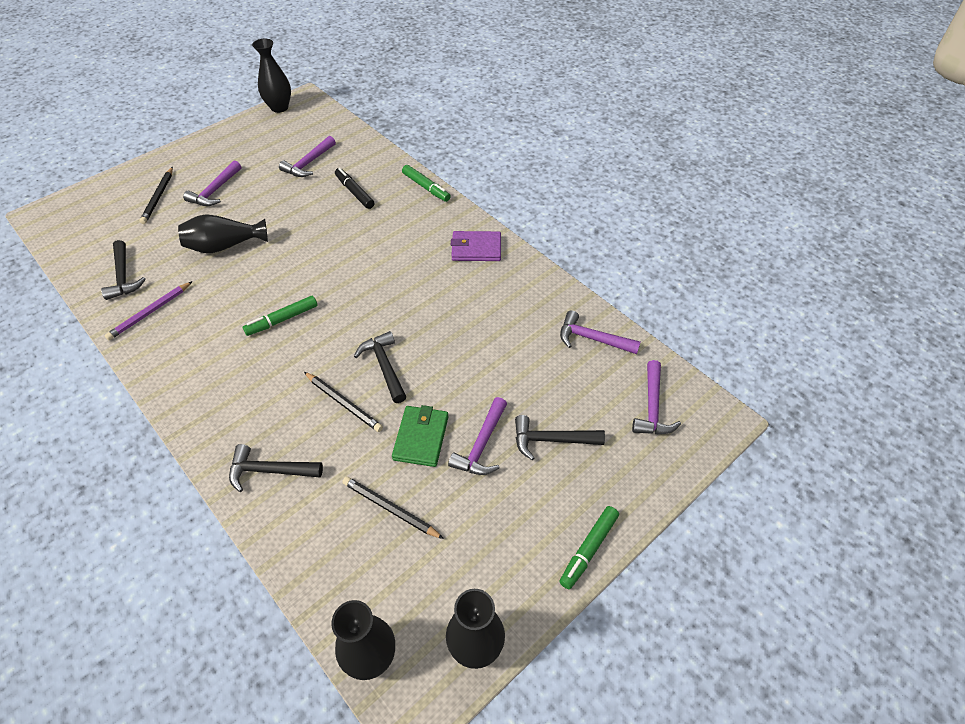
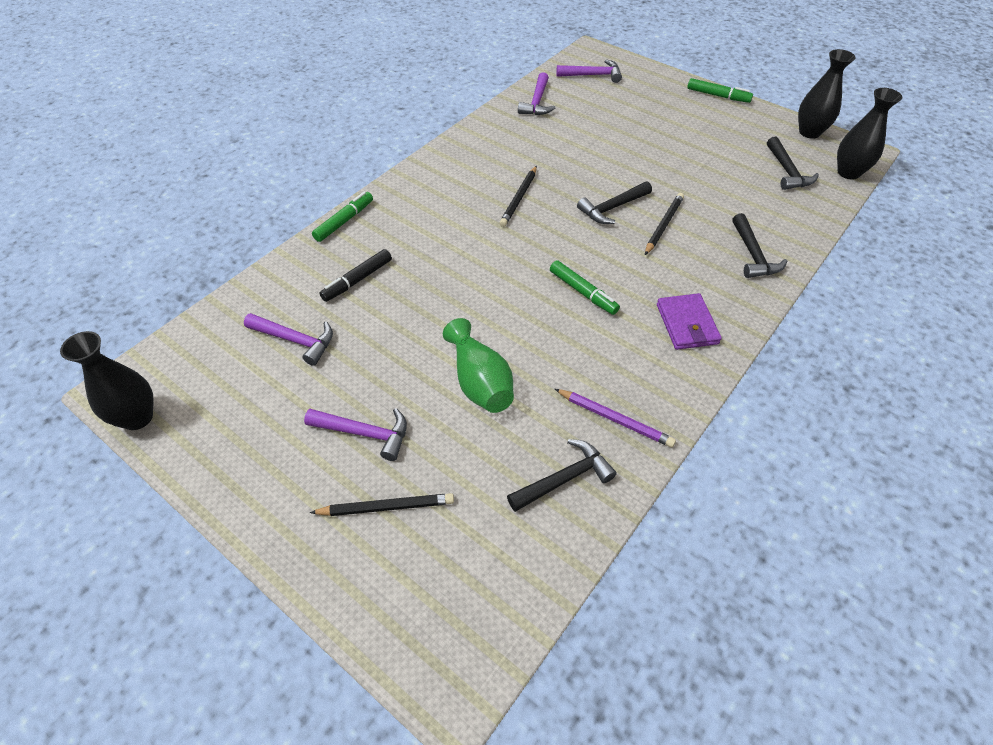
camera: 100 degrees left, 0 degrees up
black vase [178,214,268,253] -> green vase [443,318,514,413]
black pencil [342,476,444,539] -> black pencil moved to [499,166,537,227]
green wallet [392,405,448,467] -> none
purple hammer [448,397,507,475] -> none
purple wallet [451,231,501,261] -> purple wallet moved to [657,293,722,350]
black hammer [515,415,605,460] -> black hammer moved to [767,137,819,190]

